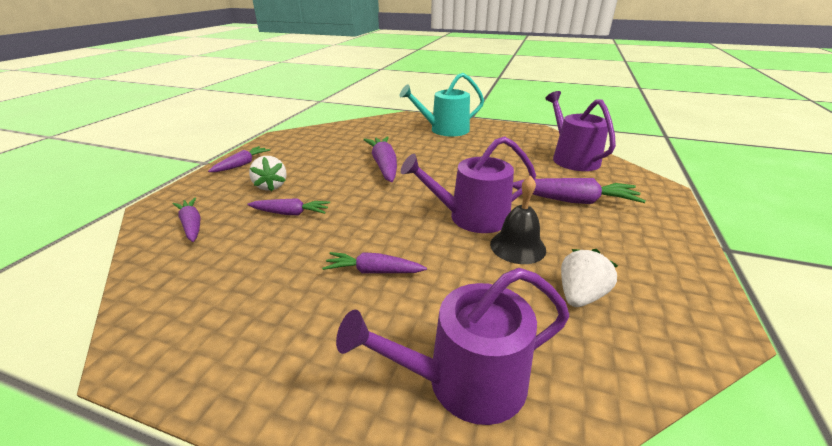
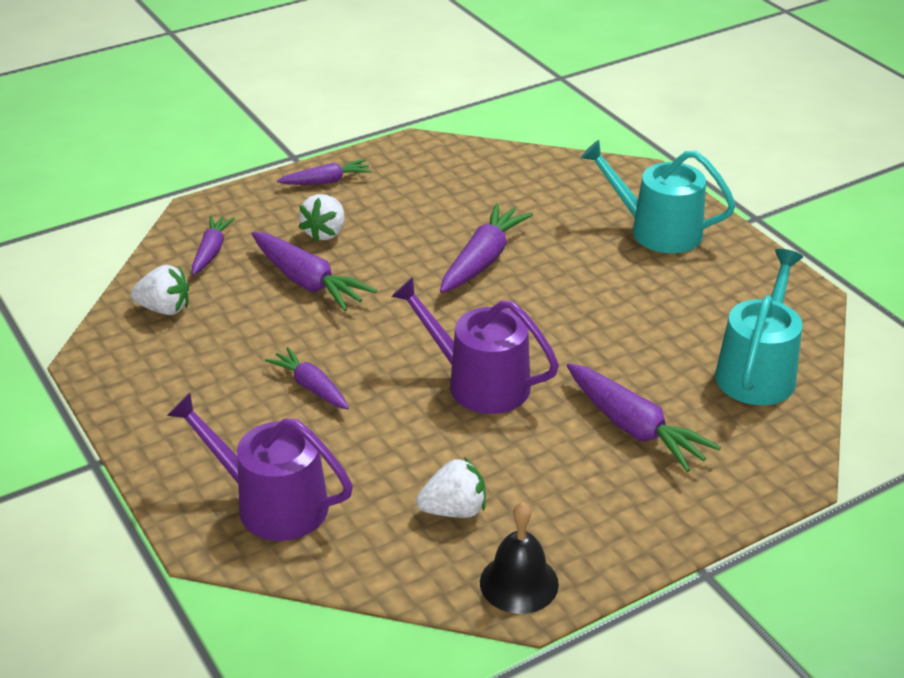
camera: 40 degrees right, 5 degrees up
purple carrot [247,198,330,215] -> purple carrot [252,232,377,311], size x1.58
black bell [490,175,546,264] -> black bell moved to [480,502,559,614]
purple watering can [545,91,616,171] -> turquoise watering can [715,249,803,405]
none -> white strawberry [130,265,189,315]

